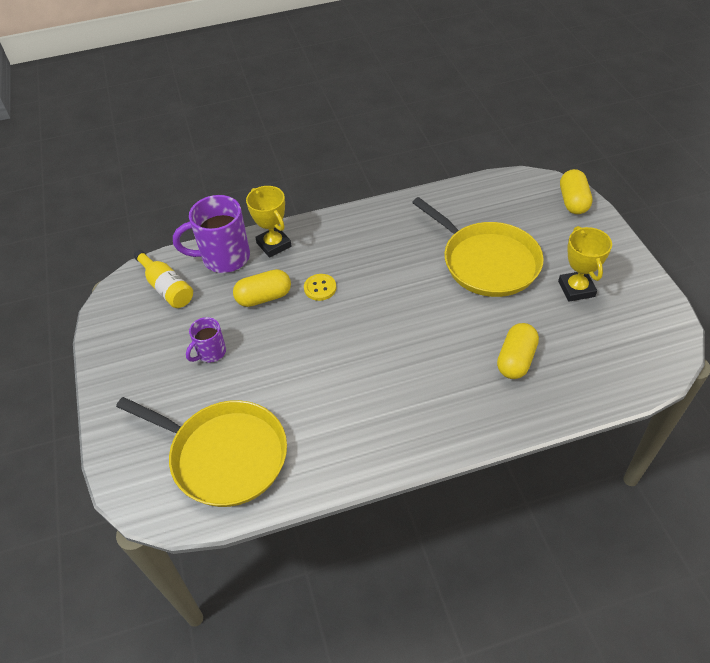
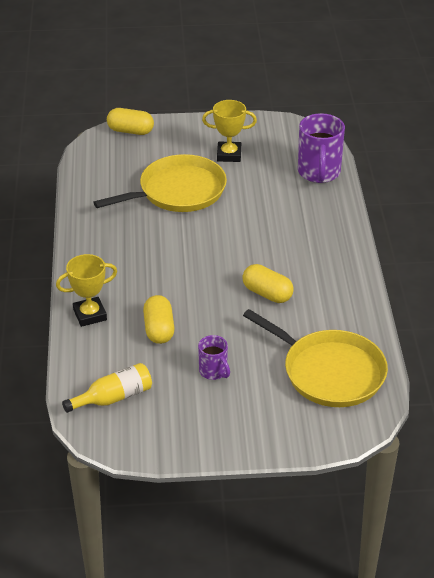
camera: 80 degrees left, 10 degrees down
yellow pan [116,397,287,507] -> yellow pan turned 90 degrees clockwise [243,309,388,407]
purple mug [173,195,250,273] -> purple mug moved to [298,113,345,183]
yellow button [304,274,336,301] -> none
yellow capsule [497,323,539,379] -> yellow capsule moved to [242,264,294,303]

